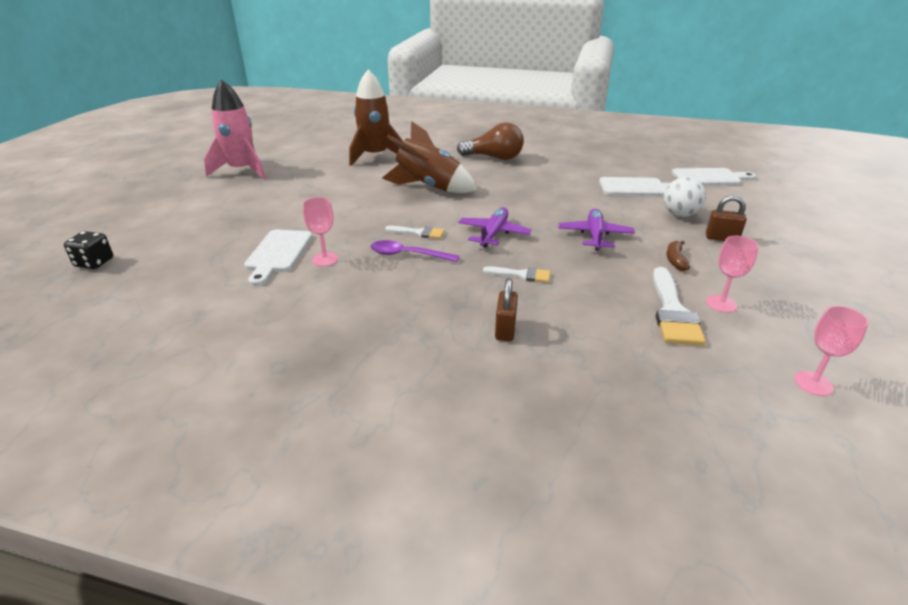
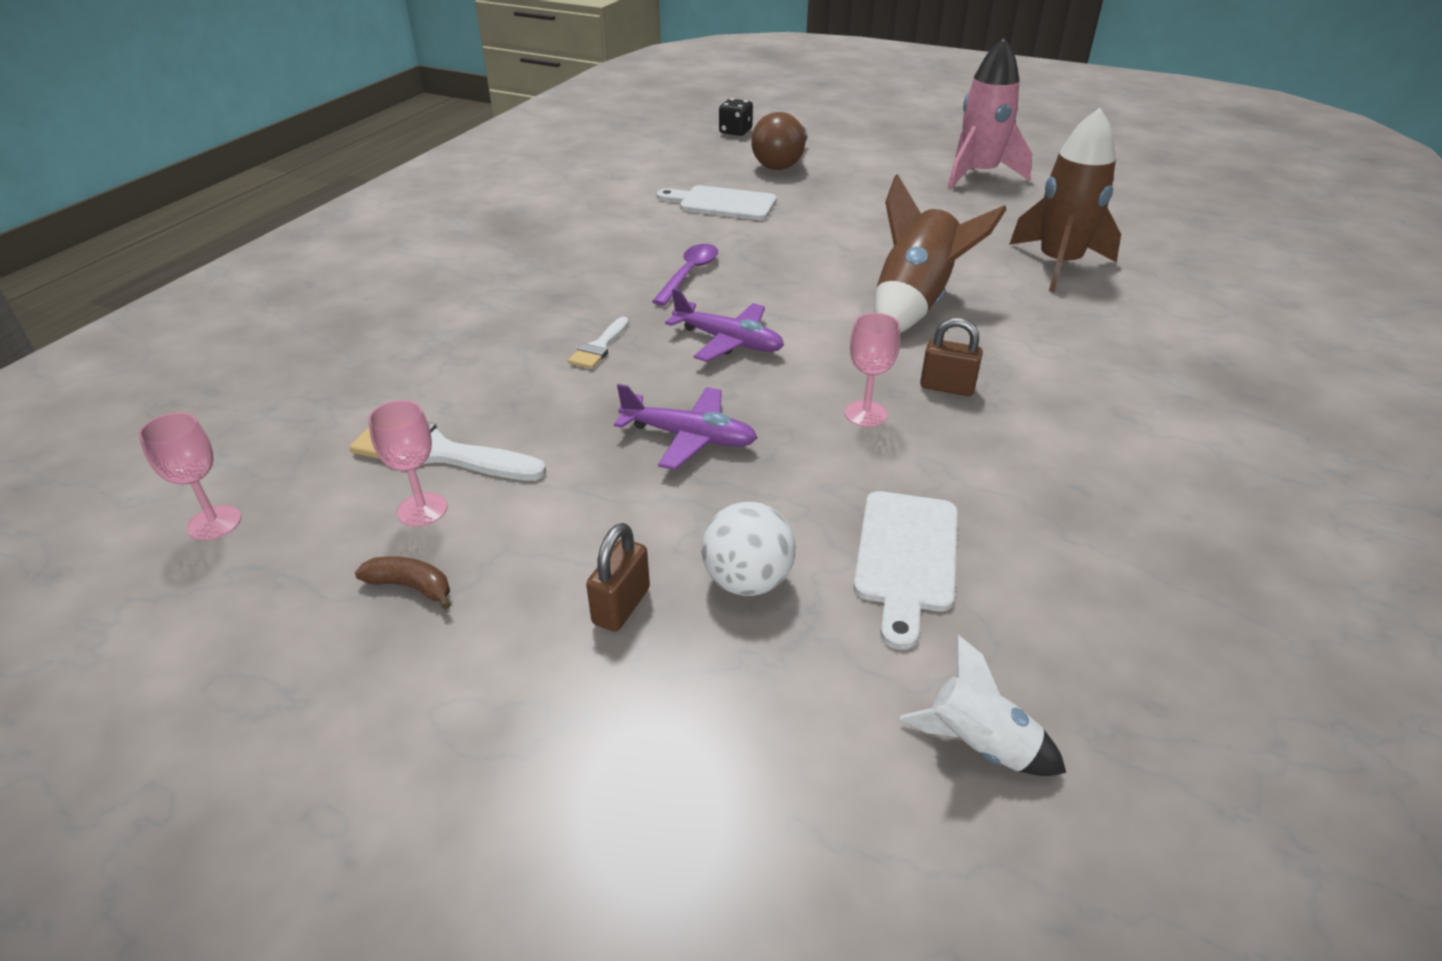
camera: 100 degrees right, 5 degrees up
pink goblet [303,197,338,266] -> pink goblet moved to [845,313,900,427]
white brush [385,226,445,239] -> none
brown light bulb [457,122,524,160] -> brown light bulb moved to [751,112,807,170]
brown padlock [495,278,518,341] -> brown padlock moved to [920,318,983,396]
brown banana [666,240,690,271] -> brown banana moved to [355,556,451,609]
white cutting board [672,168,756,186] -> white rocket [900,635,1066,776]

